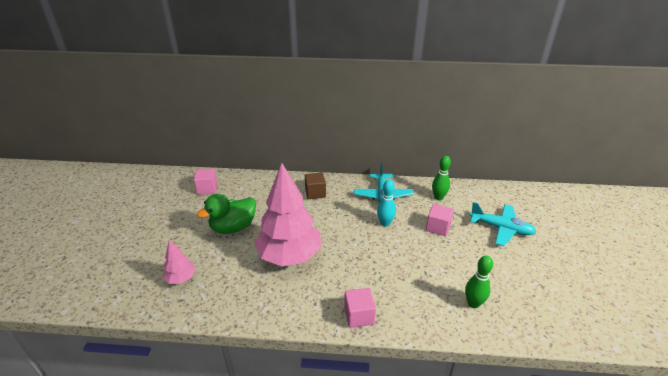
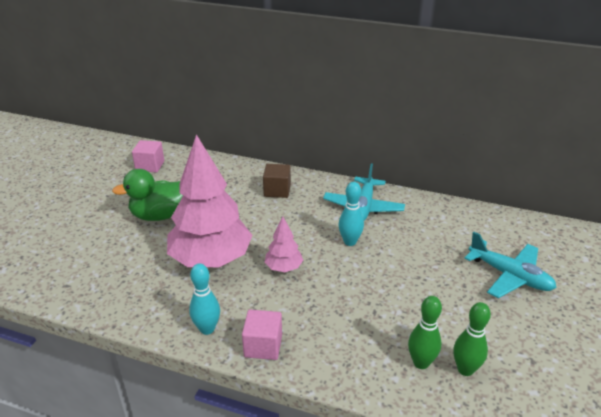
camera: 15 degrees right, 0 degrees up
pink tree [163,240,196,284] -> pink tree moved to [264,216,303,272]
pink cube [426,204,454,236] -> none
green bowling pin [432,156,451,201] -> green bowling pin moved to [453,302,491,376]
none -> turquoise bowling pin [189,263,220,335]

